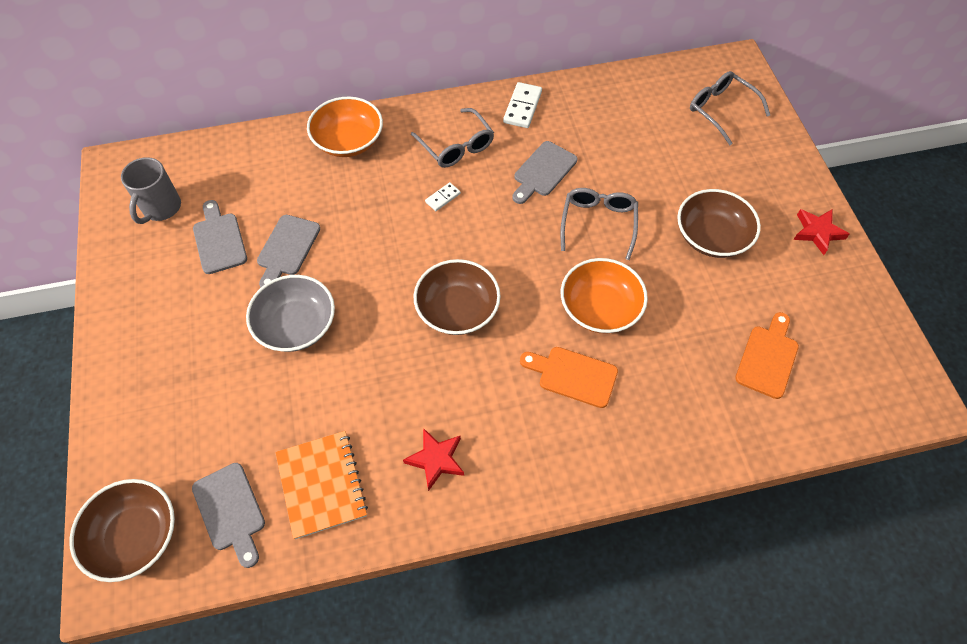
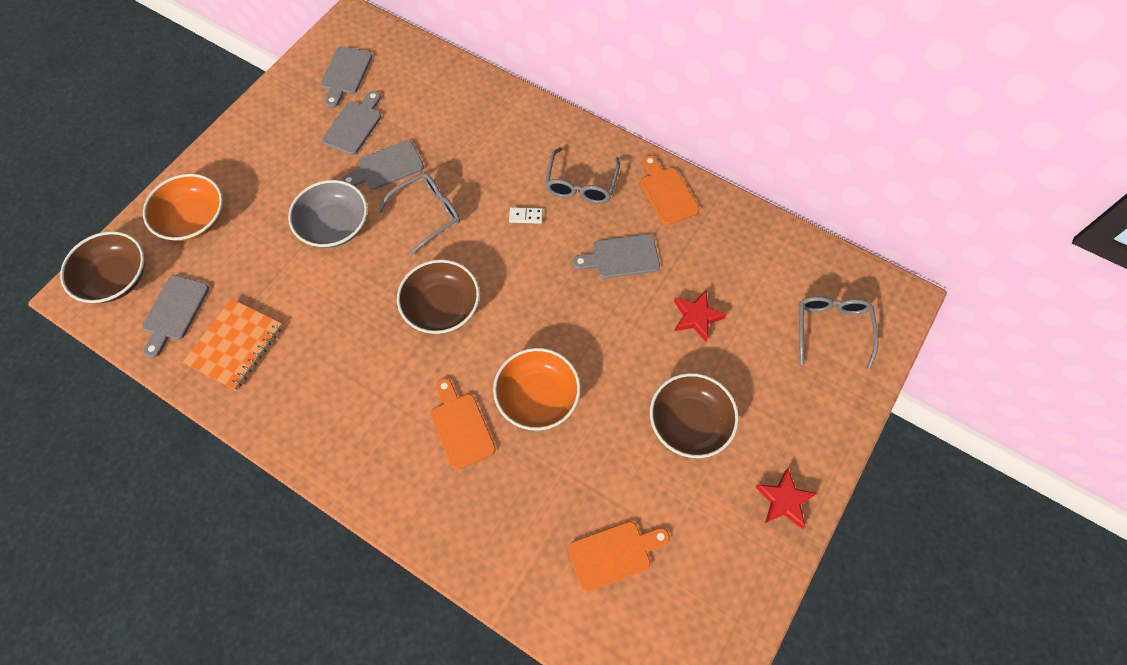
camera: 45 degrees right, 5 degrees up
grey mug [121,157,181,224] -> grey cutting board [321,46,372,108]
orange bowl [307,97,383,157] -> orange bowl moved to [143,174,223,241]
red star [403,428,464,491] -> red star moved to [674,290,727,341]
white domino [503,82,542,128] -> orange cutting board [640,155,699,225]
grey glasses [561,188,638,260] -> grey glasses moved to [378,172,460,255]

